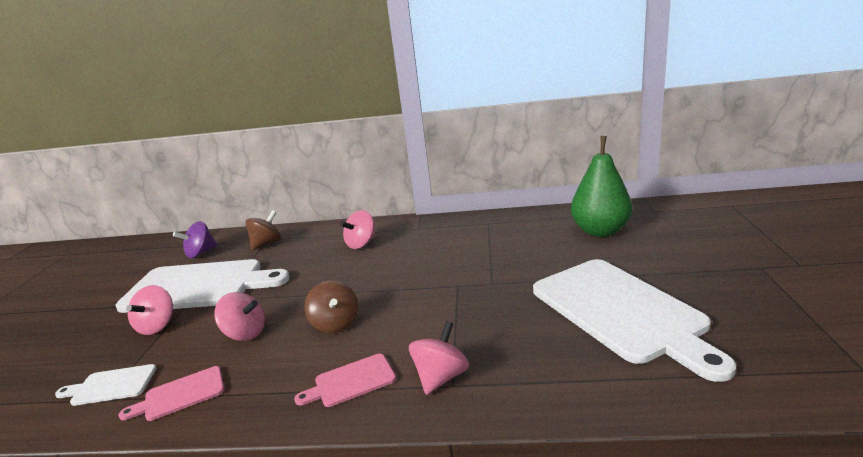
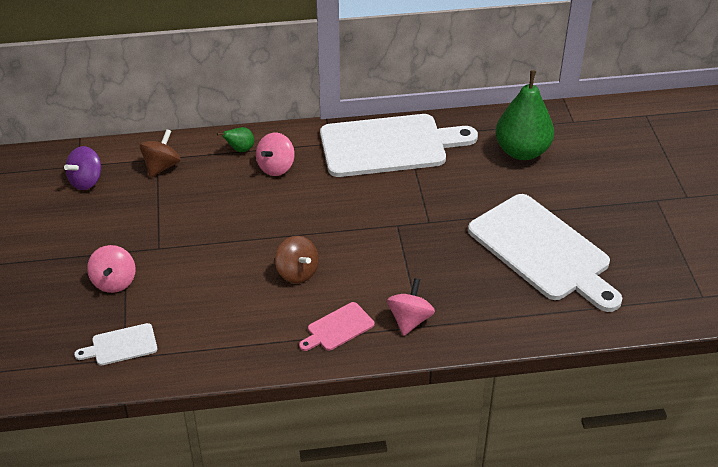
camera: 15 degrees left, 20 degrees up
white cutting board [116,259,290,313] -> white cutting board moved to [320,114,478,177]
pink cutting board [118,366,224,421] -> none
pink spinning top [214,292,265,341] -> none
none -> green pear [217,127,254,152]

